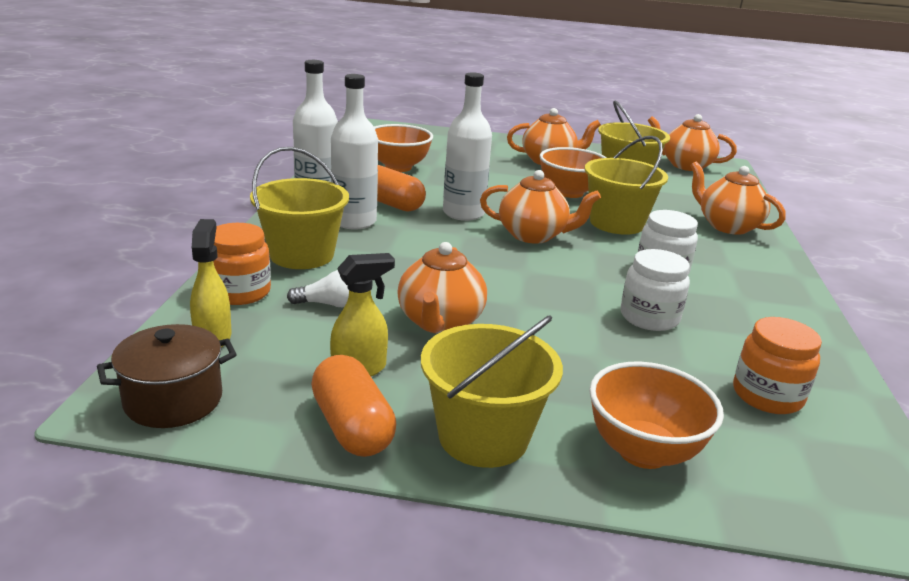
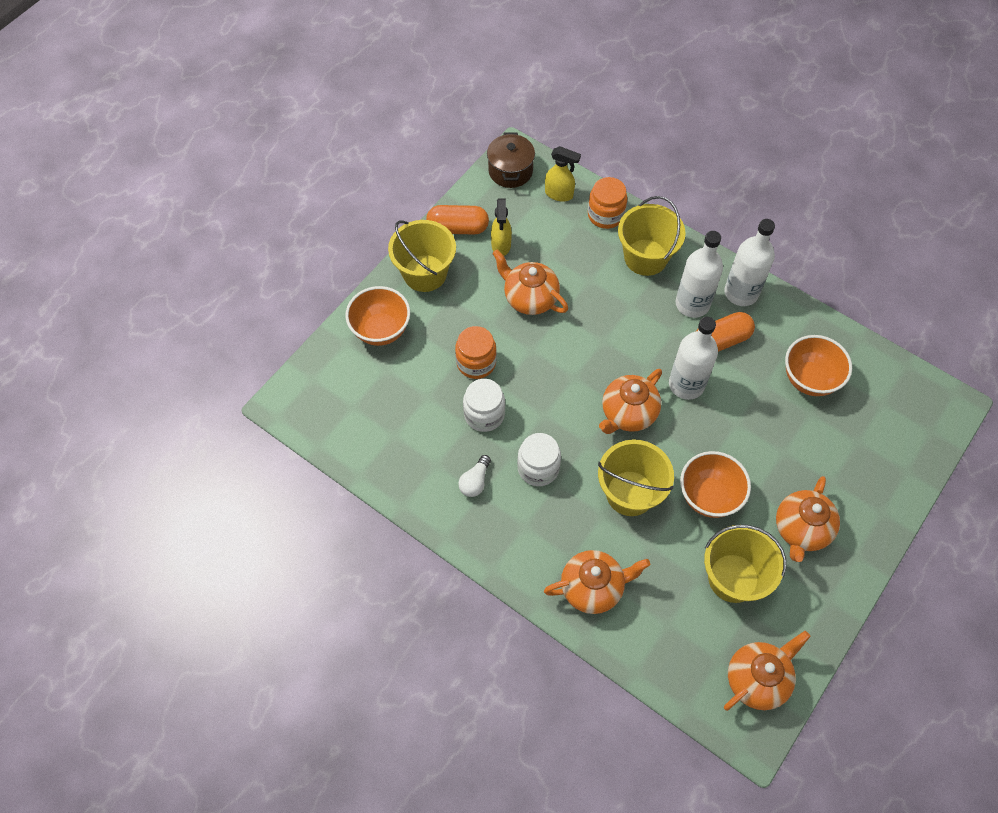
camera: 120 degrees right, 35 degrees up
white light bulb [287,270,349,307] -> white light bulb moved to [458,455,491,497]
orange jar [733,317,822,414] -> orange jar moved to [455,326,497,379]

